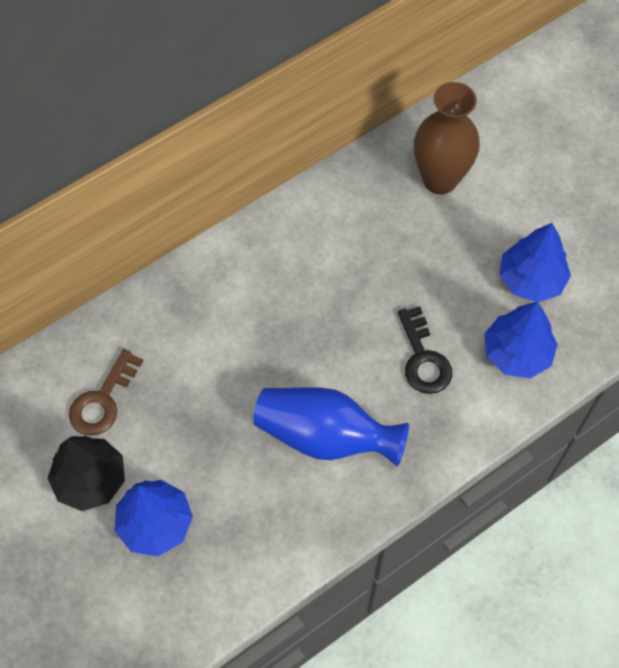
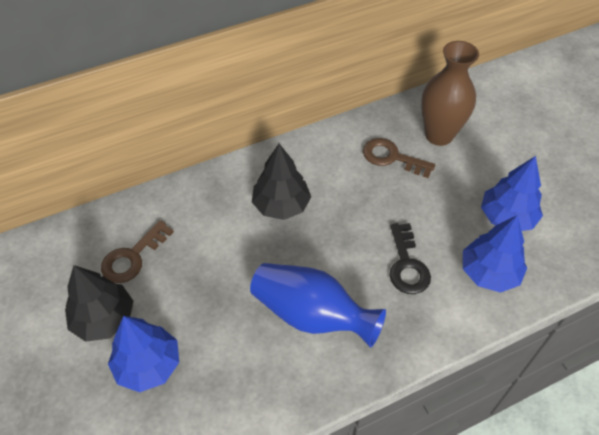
camera: 10 degrees right, 10 degrees down
none -> black tree [252,144,311,220]
none -> brown key [363,138,435,178]

